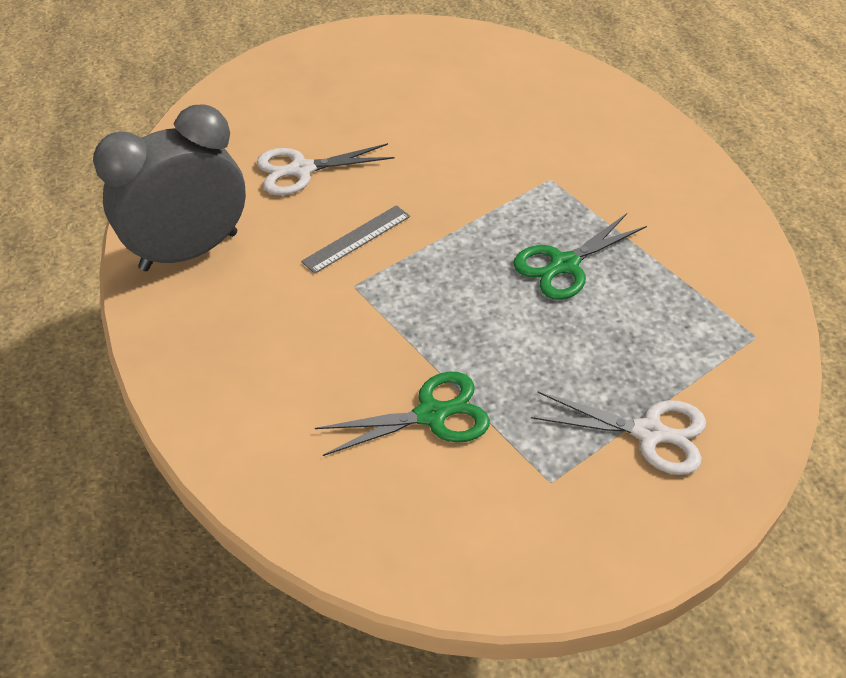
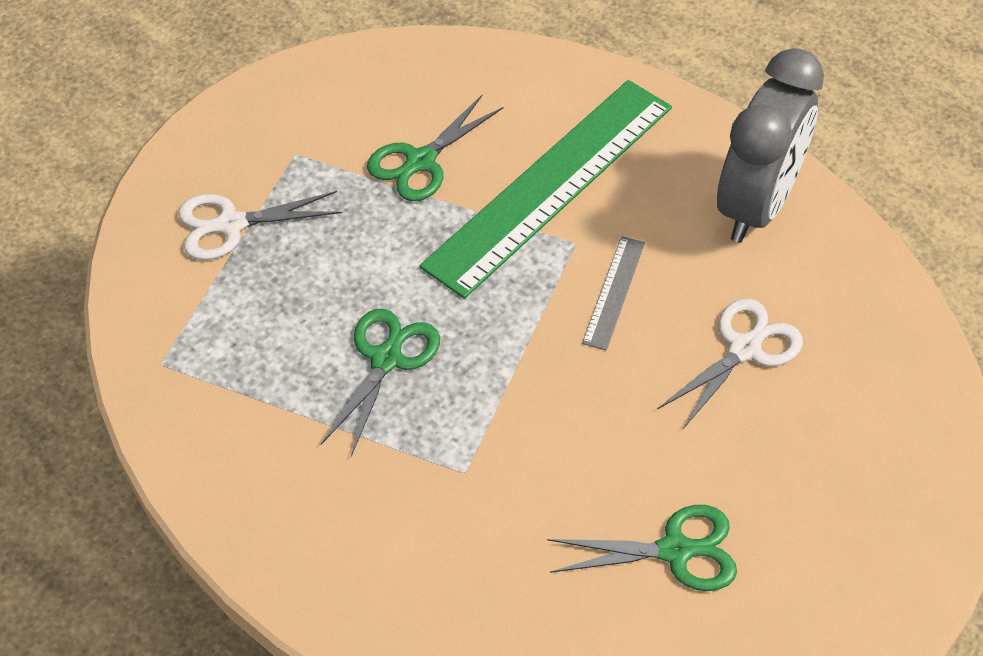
camera: 150 degrees right, 5 degrees up
none -> green ruler [420,80,672,299]
none -> green scissors [547,505,737,591]

